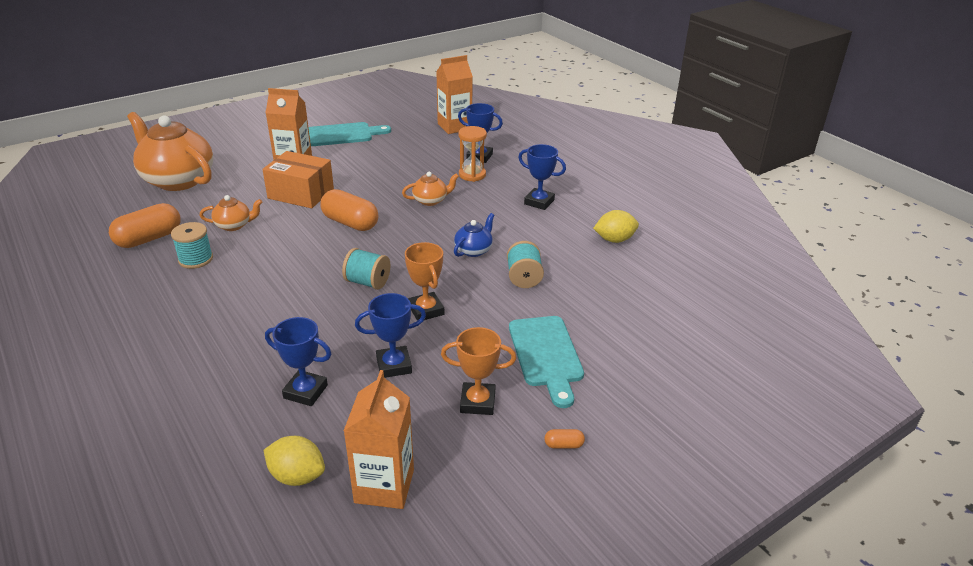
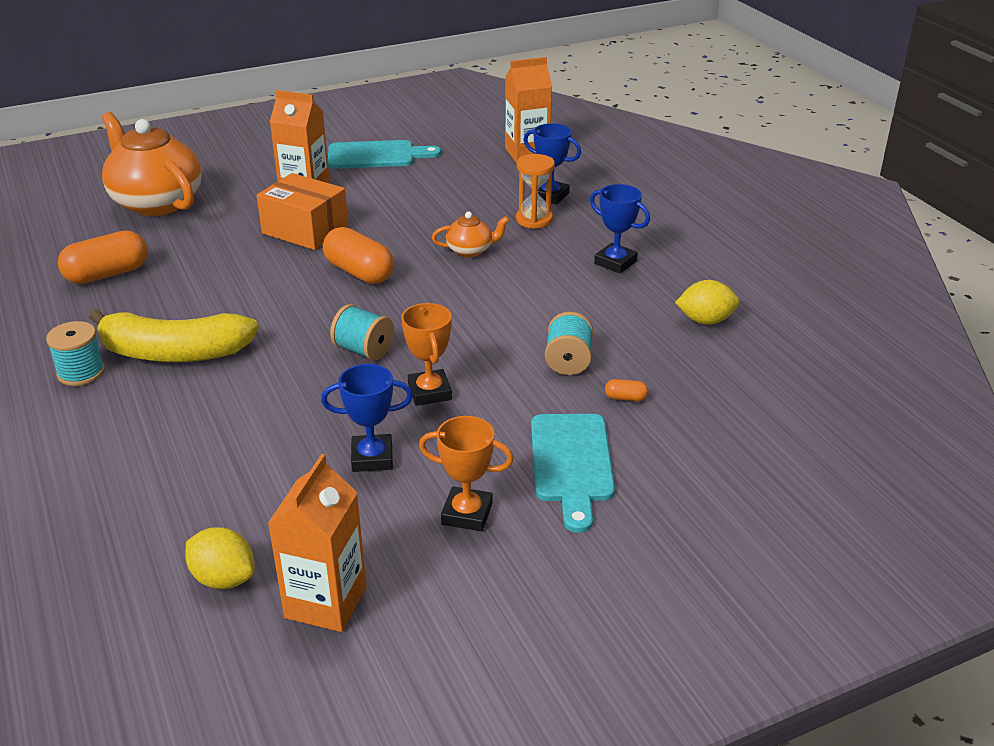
camera: 10 degrees right, 0 degrees up
turquoise spool [171,222,213,269] -> turquoise spool moved to [46,321,105,386]
orange teapot [199,195,262,231] -> none
blue trophy [265,317,331,406] -> none
blue teapot [454,213,494,257] -> none
orange capsule [545,429,585,449] -> orange capsule moved to [605,379,648,401]
none -> yellow banana [89,309,259,362]

